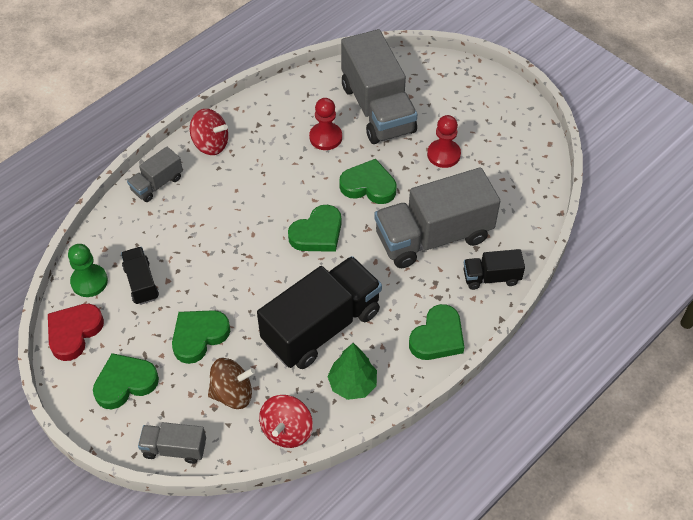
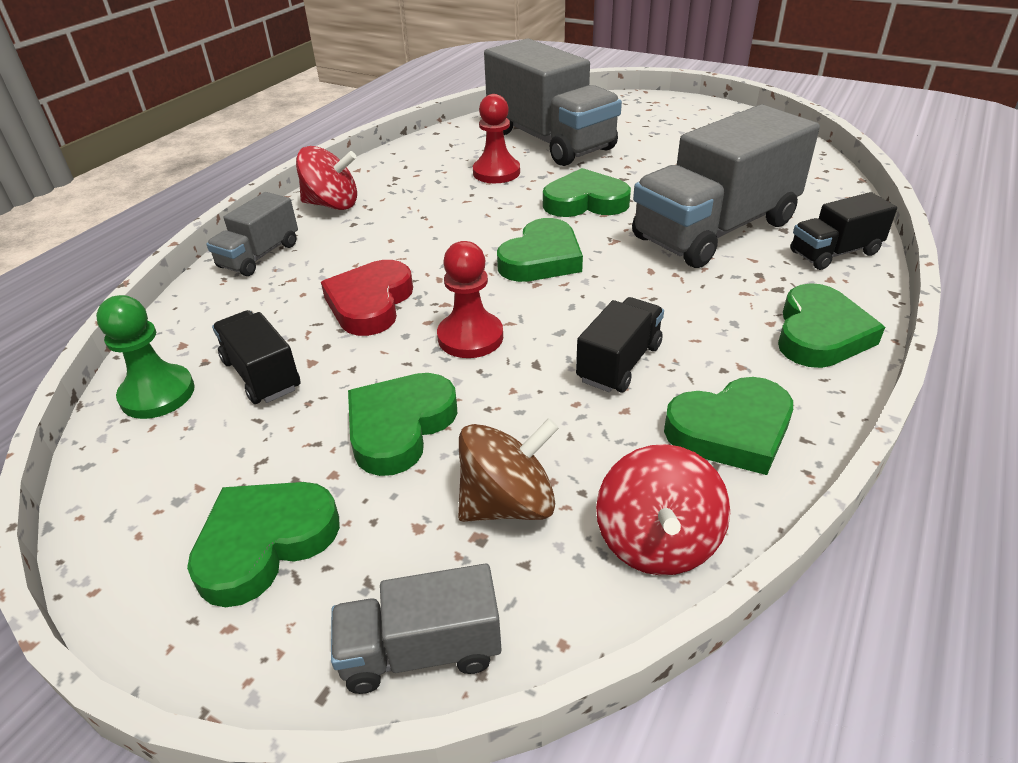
camera: 15 degrees left, 15 degrees down
red heart [48,304,104,361] -> red heart moved to [321,260,413,336]
black truck [257,256,382,369] -> black truck [576,297,664,392], size x0.49
green tree [327,343,377,400] -> green heart [664,377,793,475]
red pawn [427,115,461,168] -> red pawn moved to [437,241,503,358]

